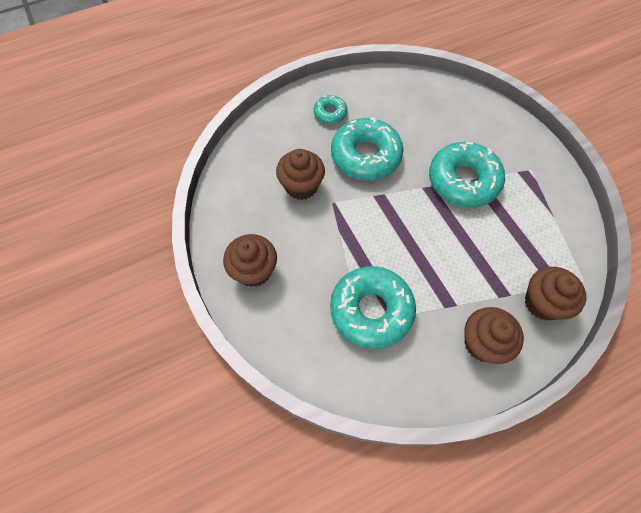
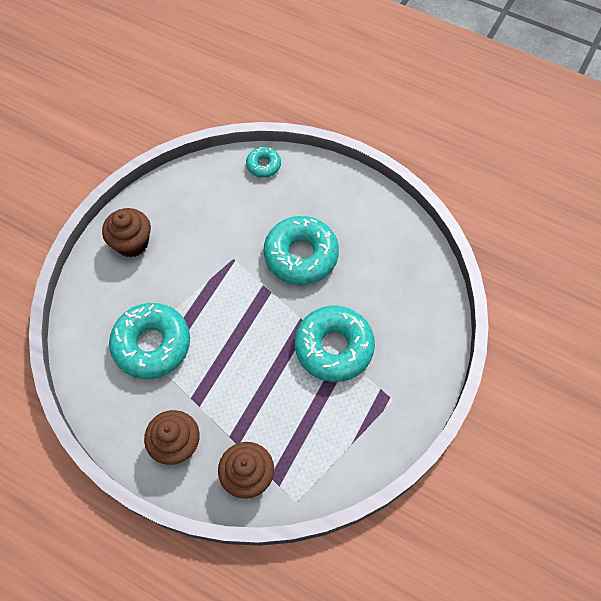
camera: 55 degrees right, 0 degrees up
brown cupcake [276,149,325,200] -> none
turquoise donut [314,95,347,124] -> turquoise donut moved to [246,147,281,178]

